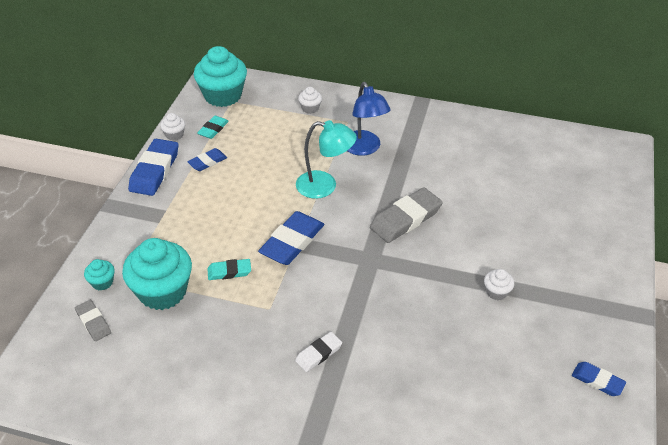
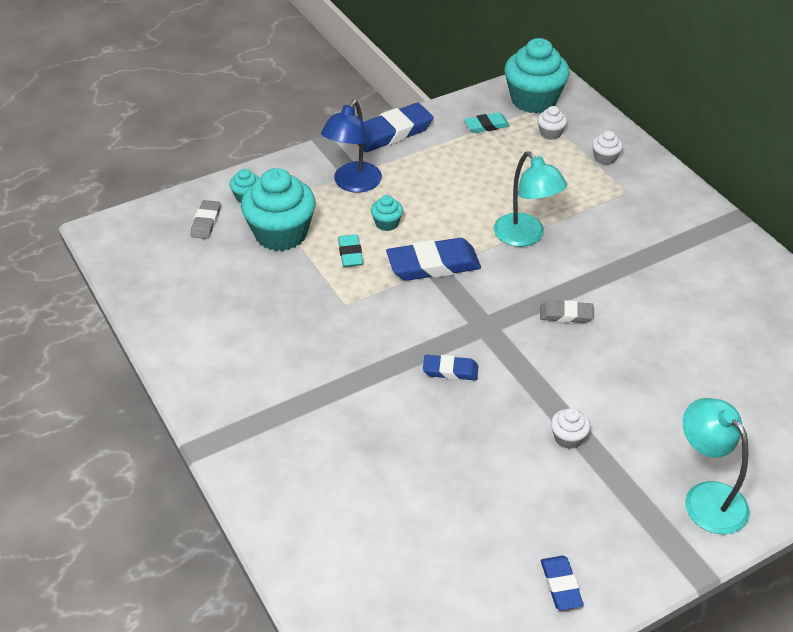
camera: 45 degrees right, 0 degrees up
white cupcake [160,113,185,141] -> white cupcake moved to [537,106,567,140]
blue eraser [187,148,227,171] -> blue eraser moved to [423,355,478,380]
turquoise eraser [208,259,251,280] -> turquoise eraser turned 45 degrees clockwise [338,234,363,267]
white eraser [295,332,342,372] -> none
blue lamp [347,82,391,156] -> blue lamp moved to [321,100,382,193]
grey eraser [370,187,443,243] -> grey eraser [540,300,594,323], size x0.55
none -> turquoise cupcake [371,195,403,231]
none -> turquoise lamp [683,398,750,534]

